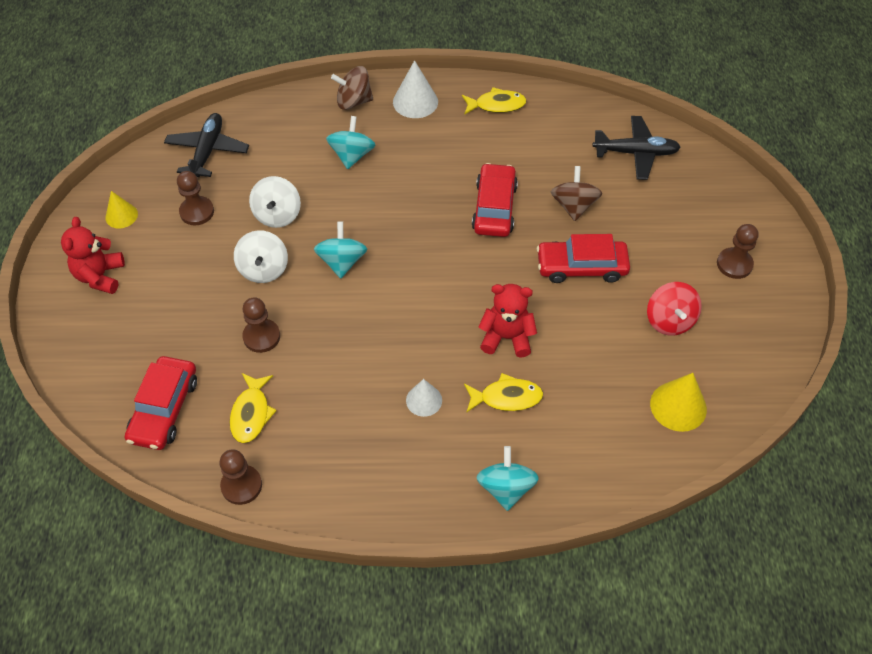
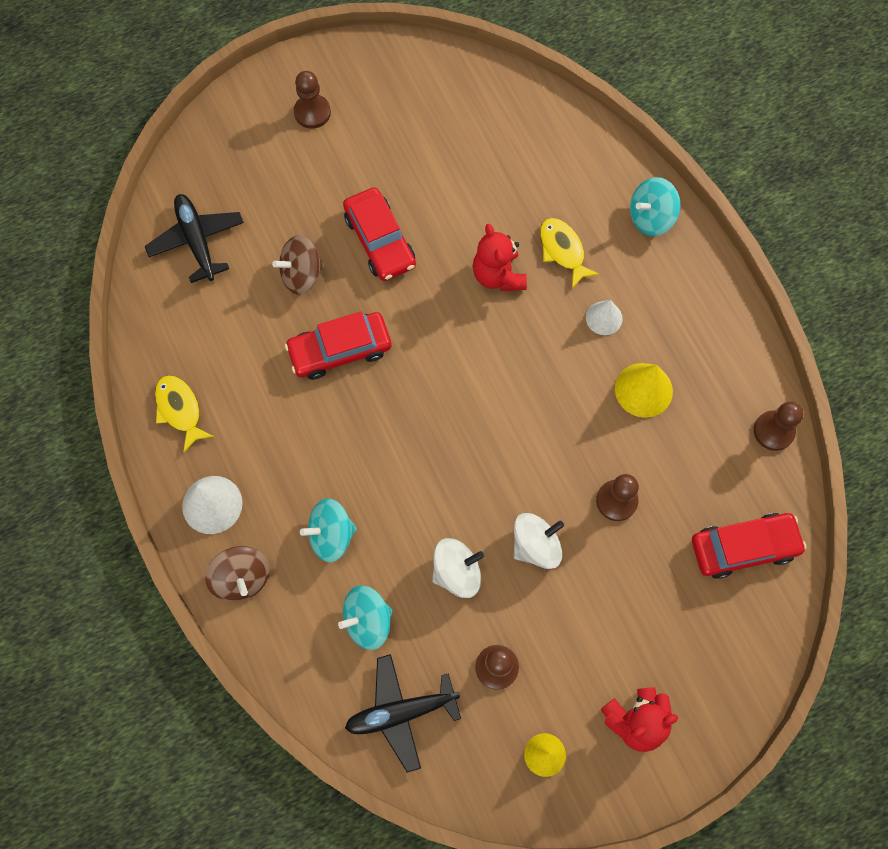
camera: 115 degrees left, 15 degrees up
yellow fish [229,373,277,443] -> none
turquoise spinning top [314,222,367,279] -> turquoise spinning top moved to [338,585,393,650]
red spinning top [647,282,702,336] -> none
yellow cone [650,373,707,432] -> yellow cone moved to [615,363,673,418]

